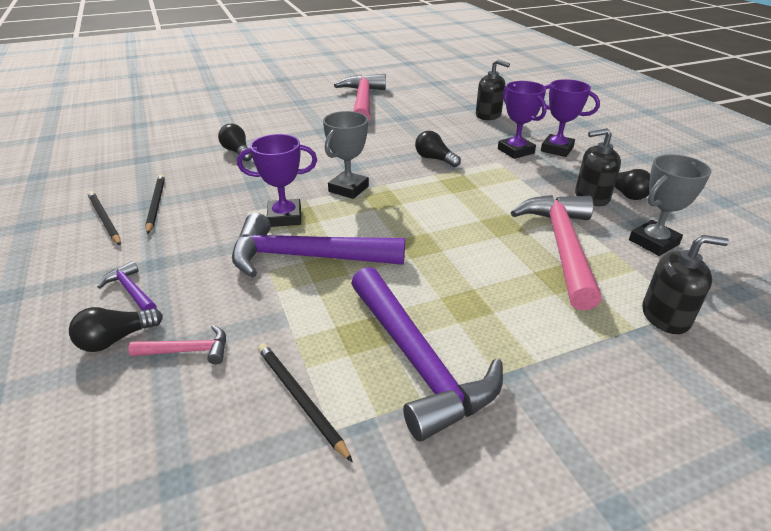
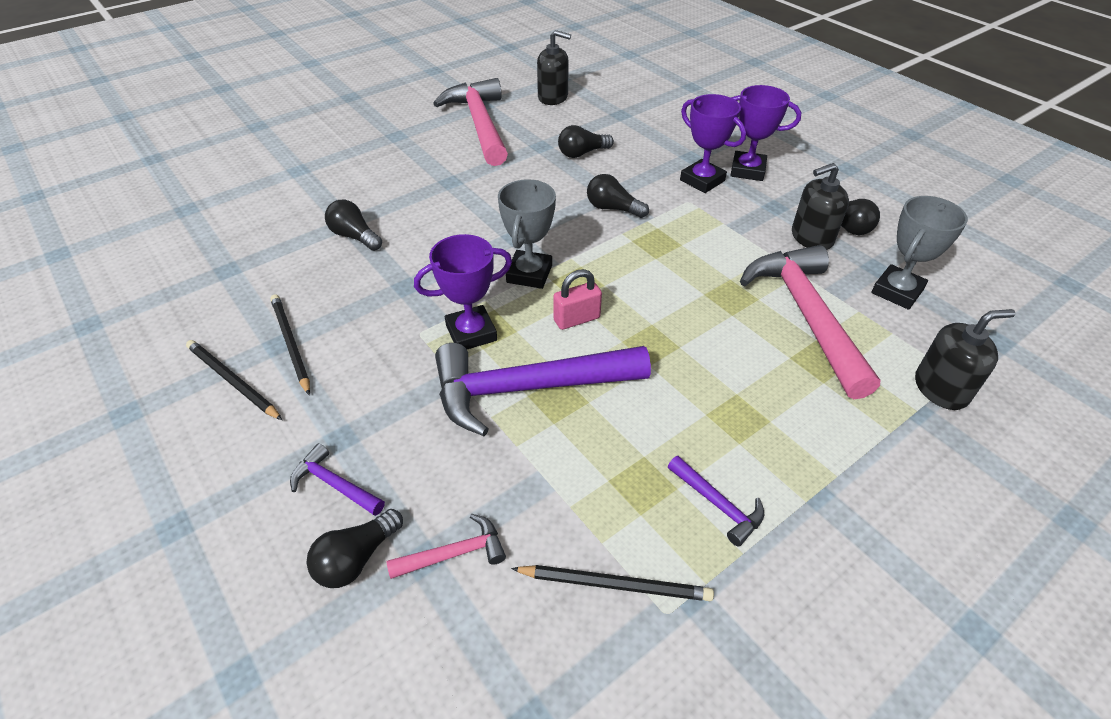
camera: 15 degrees left, 10 degrees up
black pencil [258,343,353,463] -> black pencil turned 150 degrees clockwise [511,565,714,601]
purple hammer [351,267,503,441] -> purple hammer [668,456,764,547], size x0.44
black soap dispenser [476,59,510,120] -> black soap dispenser moved to [537,30,571,105]
none -> pink padlock [553,269,602,330]
none -> black light bulb [558,125,614,158]

